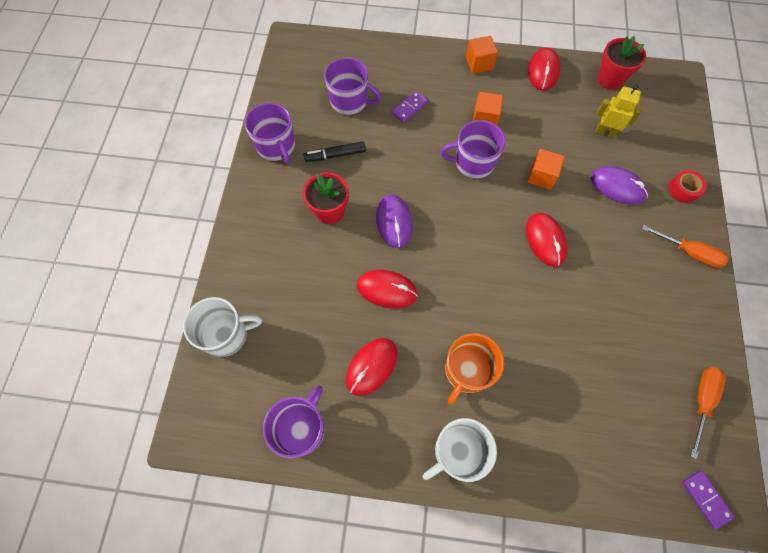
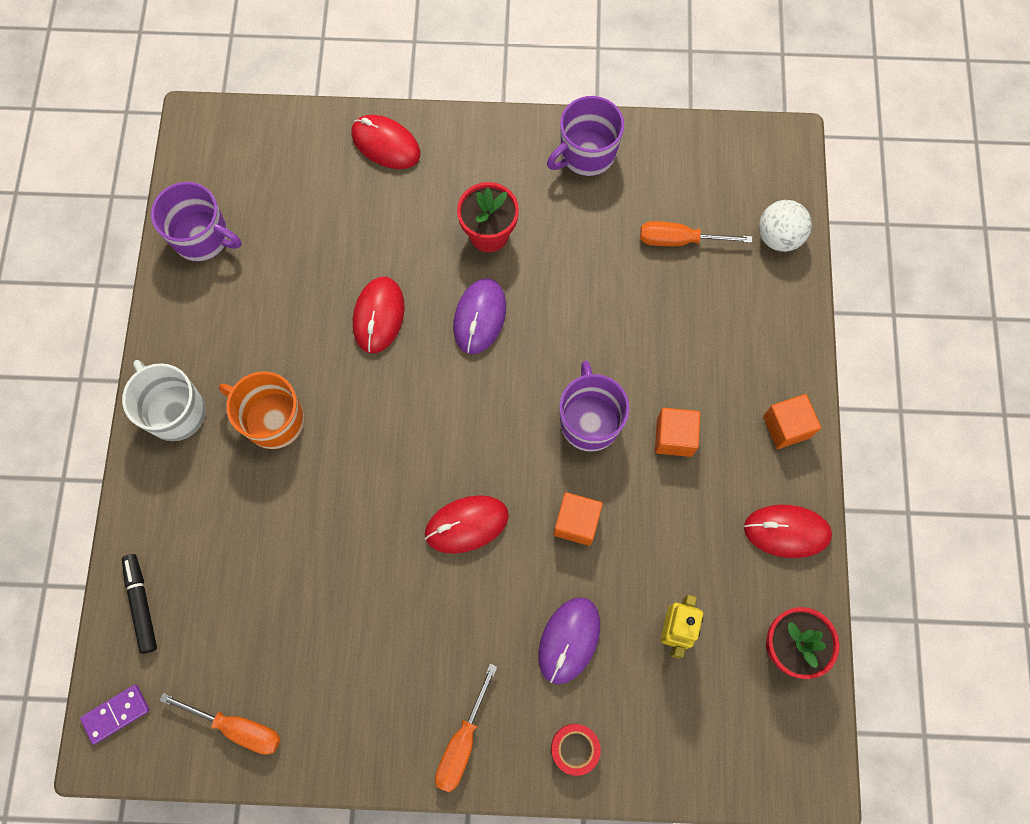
camera: 85 degrees right, 5 degrees up
white mug [183,297,262,357] -> none
black marker [303,141,366,162] -> black marker moved to [122,554,157,654]
purple mug [324,58,382,115] -> orange screwdriver [640,221,752,246]
red mouse [346,338,397,396] -> red mouse moved to [351,115,420,169]
purple mouse [376,195,413,248] -> purple mouse turned 60 degrees counterclockwise [453,278,506,354]
purple domino [391,91,428,123] -> none
none -> white ball [759,200,812,252]

